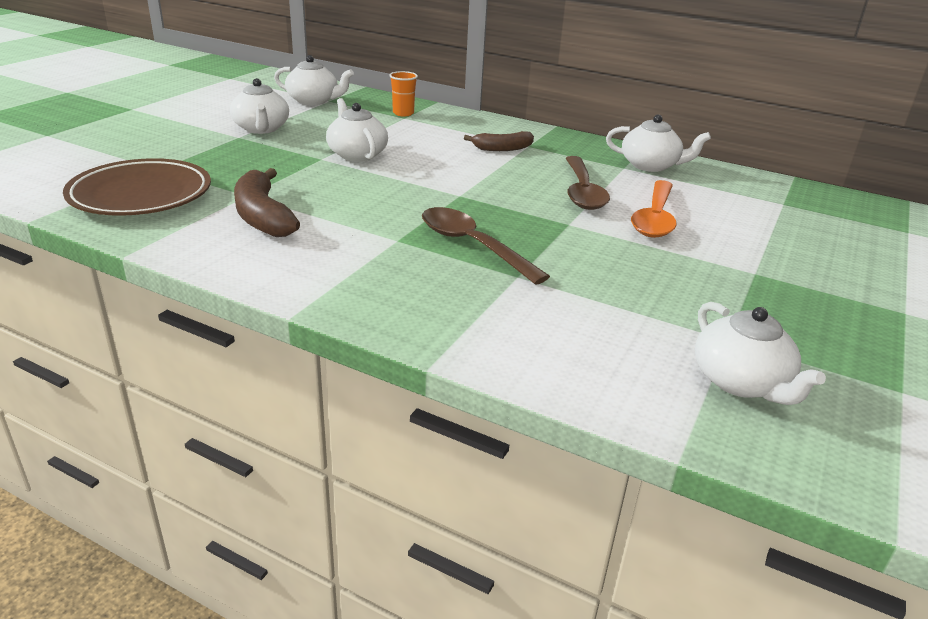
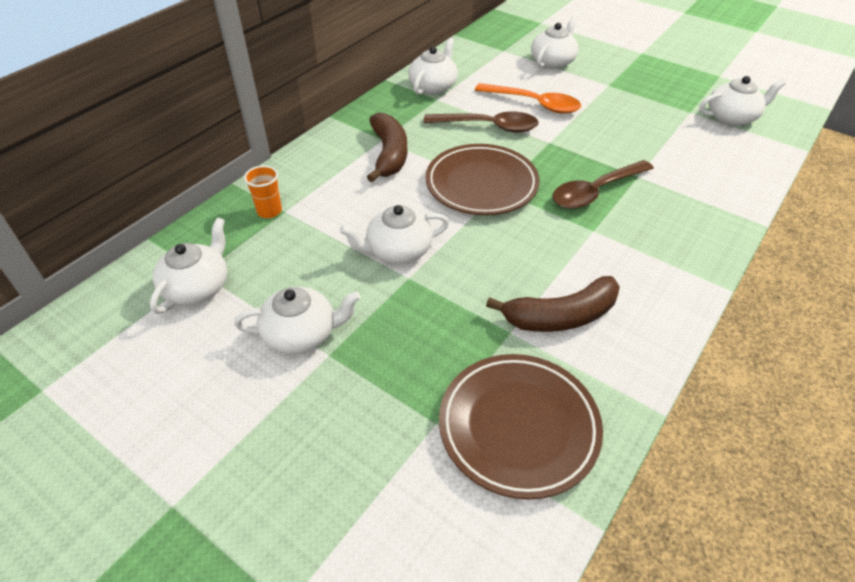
camera: 80 degrees left, 15 degrees up
brown banana [464,131,534,151] -> brown banana [367,113,407,182], size x1.55
none -> brown plate [426,144,540,215]
none -> white teapot [531,16,578,69]

